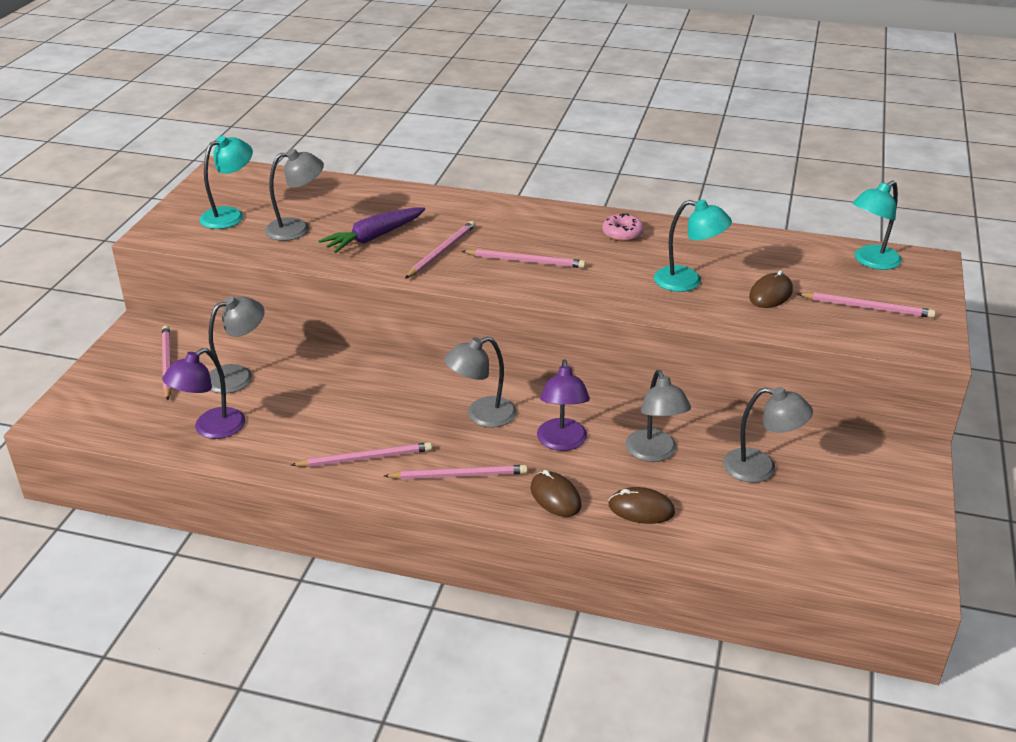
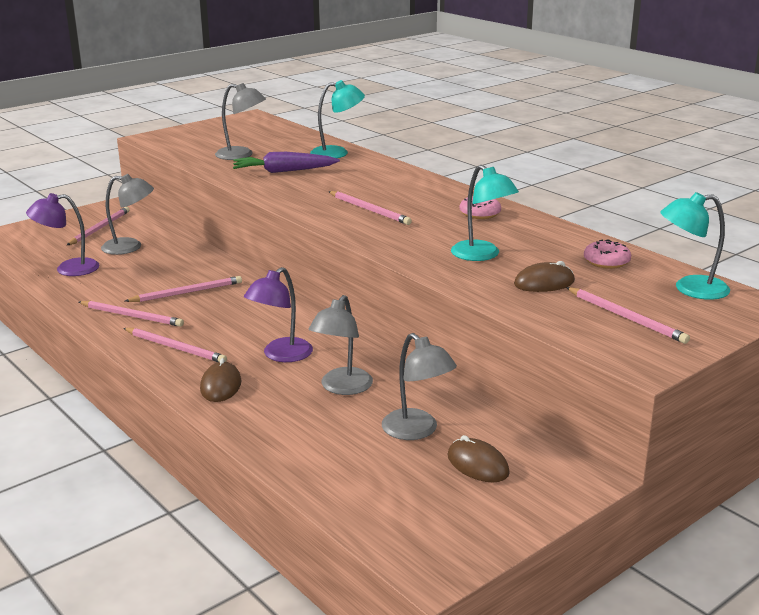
camera: 35 degrees right, 10 degrees down
turquoise lamp [199,136,253,229] -> turquoise lamp moved to [310,80,365,158]
pink pencil [405,221,475,279] -> pink pencil moved to [125,276,242,302]
grey lamp [444,337,517,428] -> none
brown mouse [608,487,675,524] -> brown mouse moved to [448,435,510,482]
none -> pink donut [584,240,631,269]

